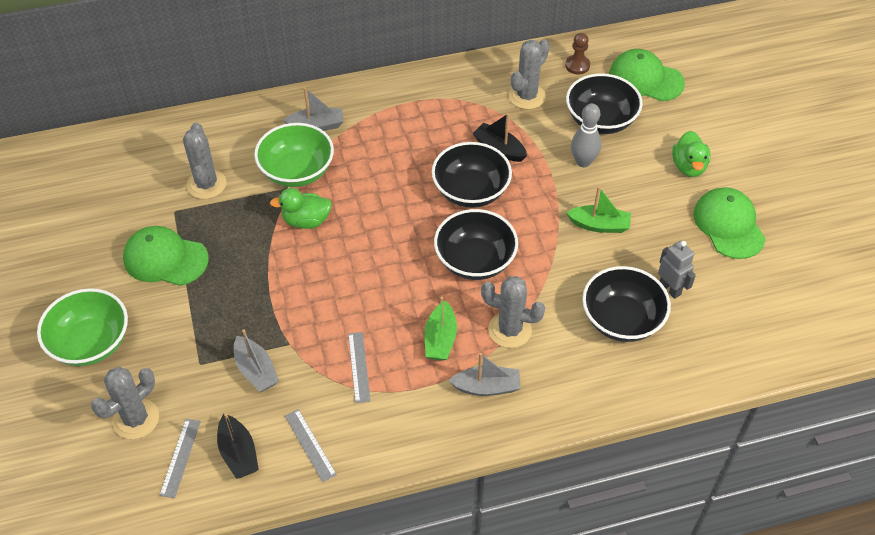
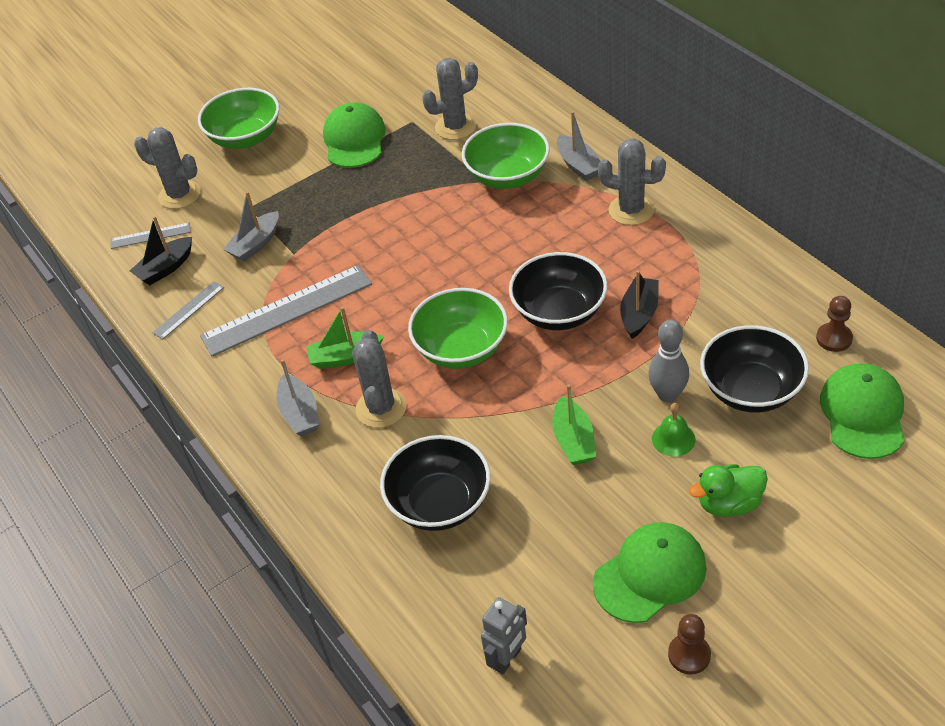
camera: 75 degrees right, 5 degrees down
green duck [270,188,332,229] -> none
grey ruler [348,332,371,403] -> grey ruler [200,265,372,357], size x2.05
black bowl [434,209,518,280] -> green bowl [408,288,508,369]
grey cactus [509,39,550,109] -> grey cactus moved to [598,138,666,225]
grey robot [658,241,696,299] -> grey robot moved to [481,597,527,674]
none -> green bell [652,403,696,457]
none -> brown pawn [668,614,711,674]

